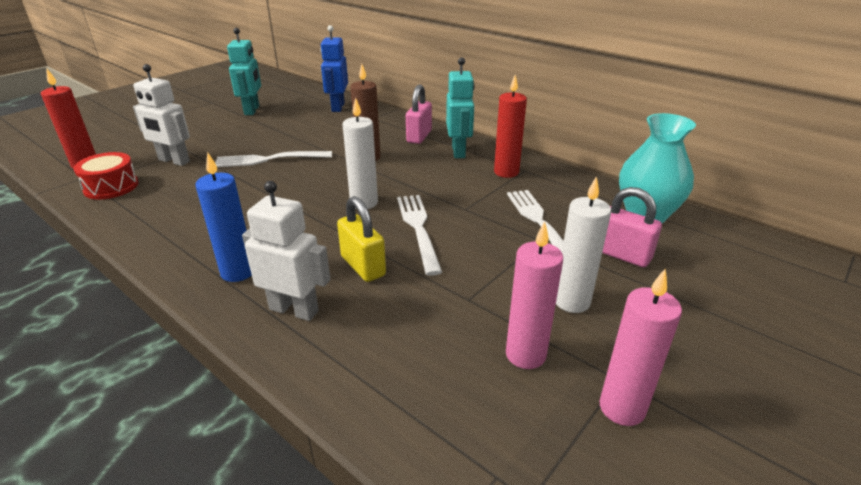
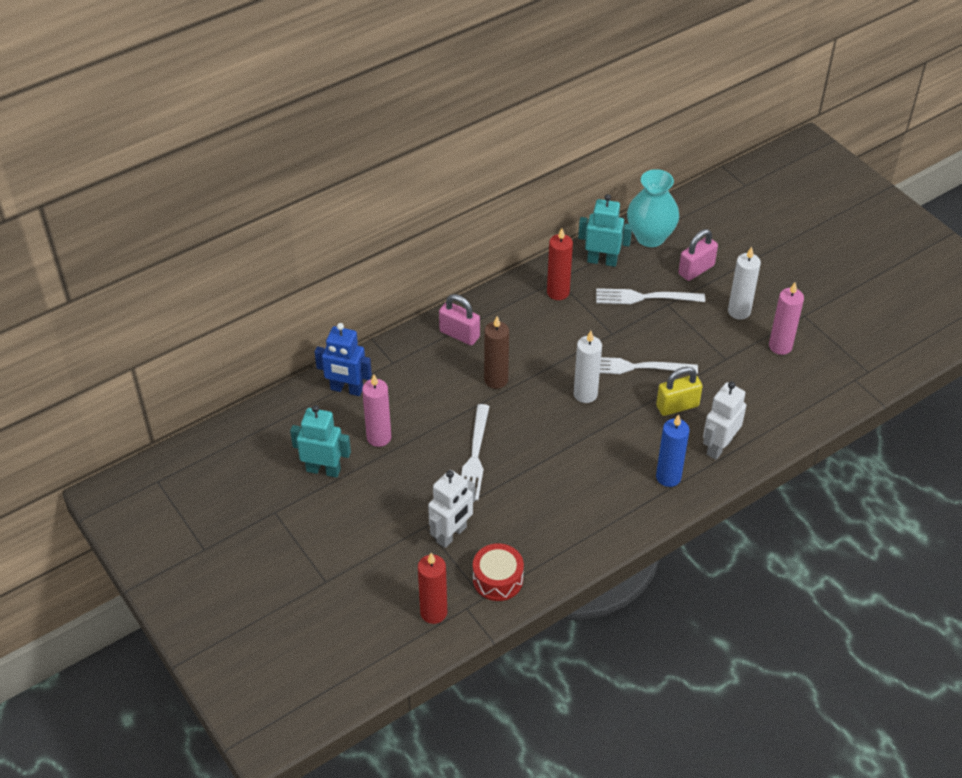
camera: 75 degrees left, 15 degrees up
turquoise robot [446,57,475,158] -> turquoise robot moved to [578,194,632,267]
pink candle [600,268,682,426] -> pink candle moved to [362,375,391,447]

